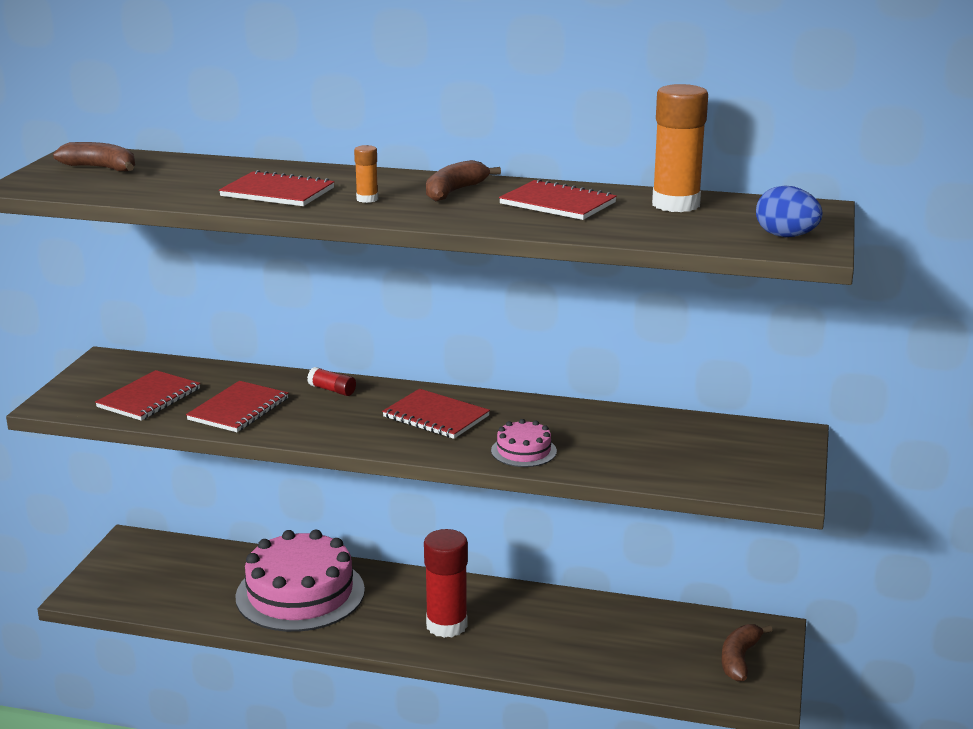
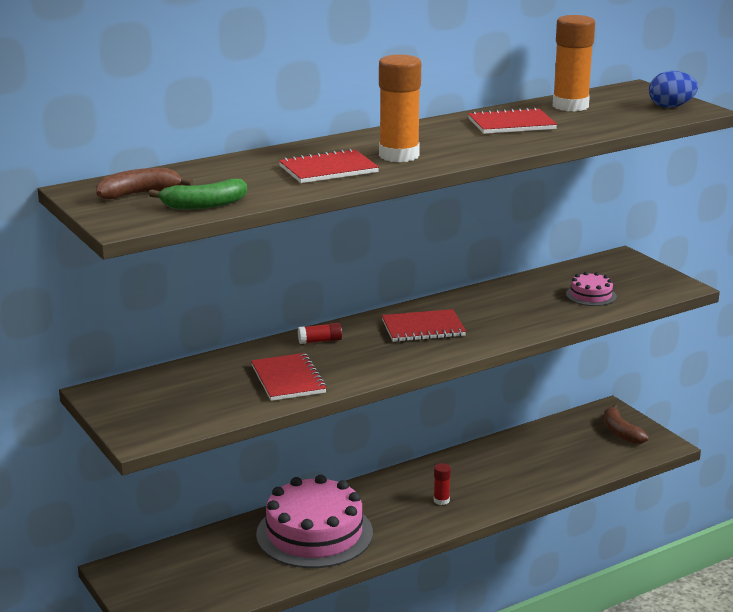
camera: 45 degrees left, 0 degrees up
red notebook [95,370,200,421] -> none
orange glue stick [354,145,378,203] -> orange glue stick [379,55,421,162], size x2.17
red glue stick [424,529,468,638] -> red glue stick [434,463,451,505], size x0.46
brown banana [426,160,501,201] -> none
pink cake [491,419,557,467] -> pink cake moved to [566,272,617,306]
none -> green banana [149,179,247,210]

